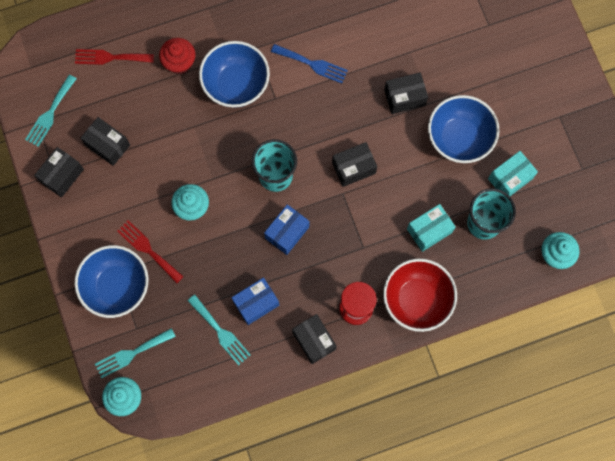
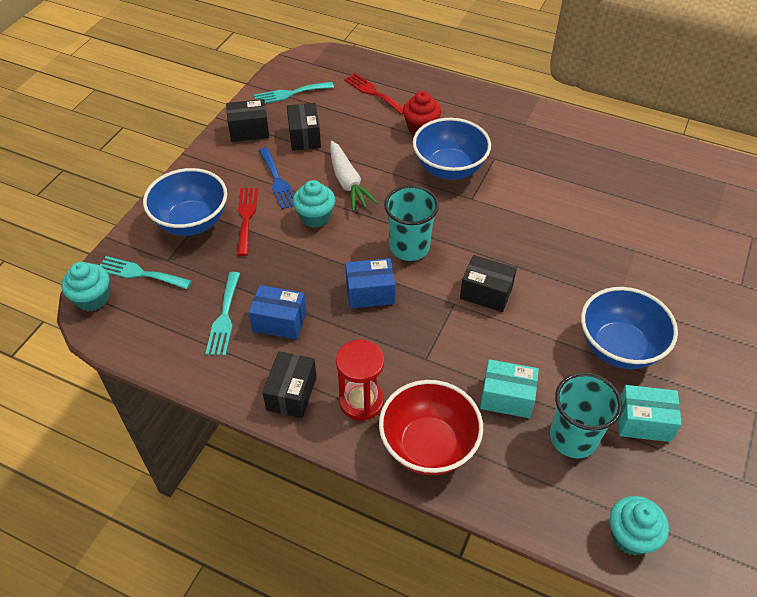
camera: 45 degrees right, 25 degrees down
blue fork [271,44,348,84] -> blue fork moved to [259,147,294,209]
black box [384,72,428,114] -> none
none -> white carrot [330,141,378,211]

